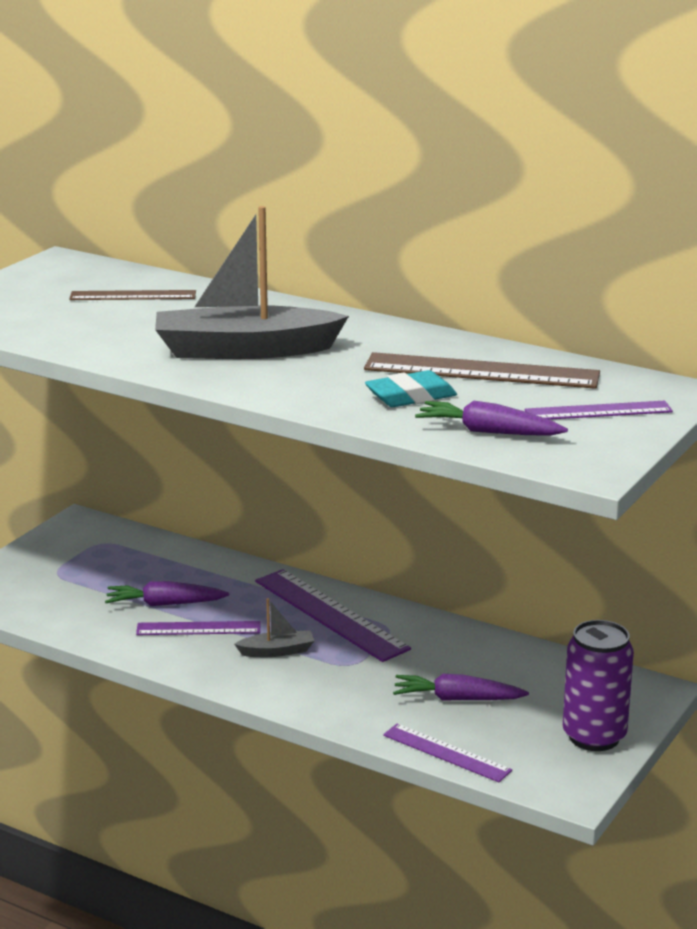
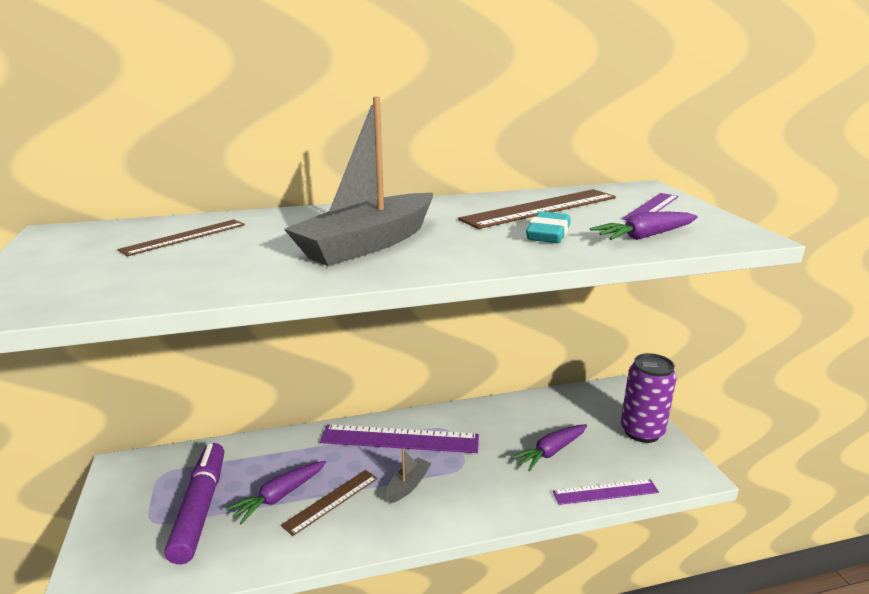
camera: 45 degrees left, 0 degrees up
purple ruler [136,621,261,635] -> brown ruler [281,470,378,536]
none -> purple marker [164,443,224,564]

